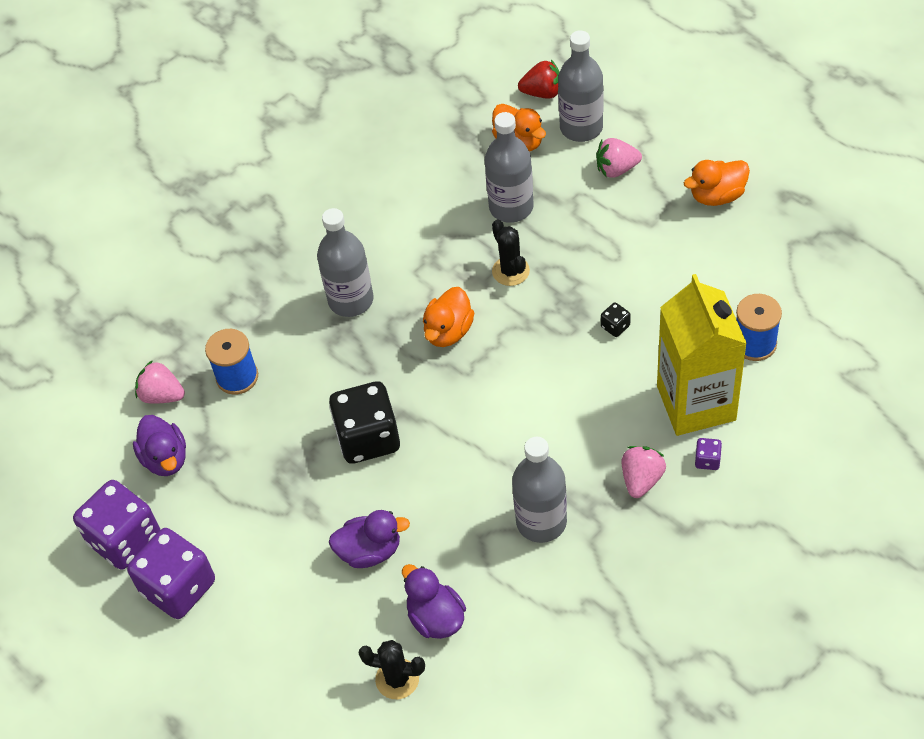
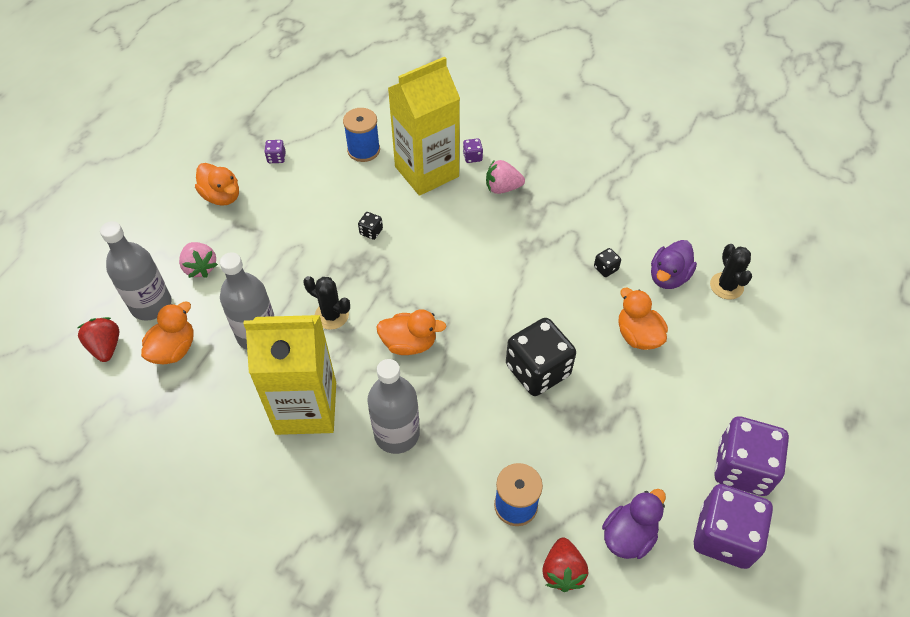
camera: 115 degrees left, 0 degrees up
pink strawberry [135,360,185,404] -> red strawberry [542,538,589,592]
purple duck [329,510,410,568] -> orange duck [619,288,668,350]
black cactus [492,219,530,286] -> black cactus turned 75 degrees clockwise [303,276,350,330]
grey bottle [512,437,567,543] -> none
none -> yellow carton [243,315,336,435]
none -> purple dice [264,140,286,163]
none -> black dice [594,248,621,277]

